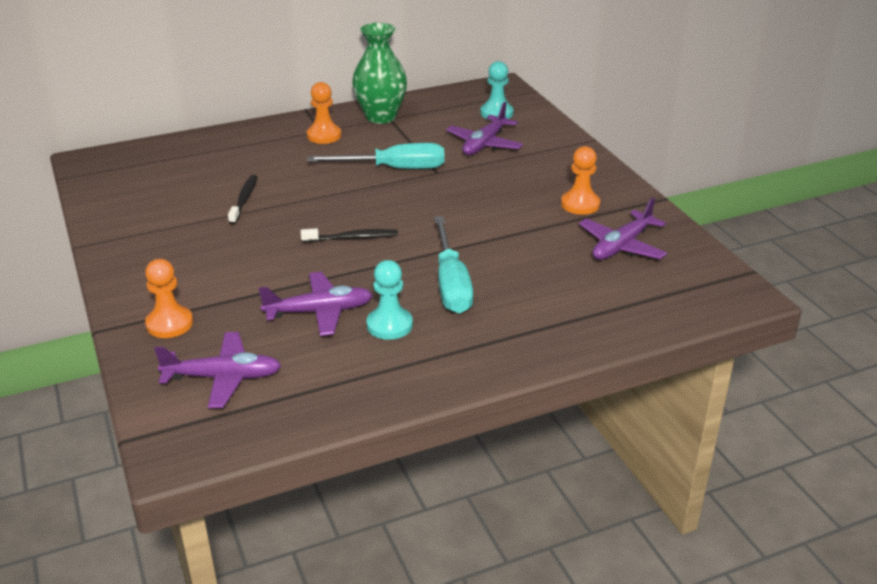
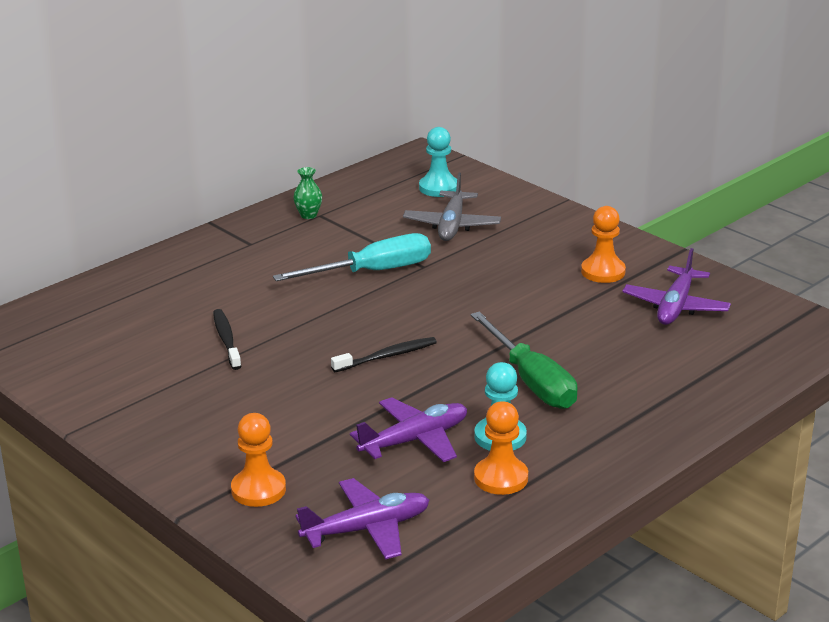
camera: 20 degrees left, 5 degrees down
orange pawn [307,82,341,144] -> orange pawn moved to [474,401,528,495]
green vase [352,23,407,124] -> green vase [293,167,322,219], size x0.44
turquoise screwdriver [434,216,473,313] -> green screwdriver [470,312,578,409]
purple plane [446,102,523,155] -> grey plane [403,173,501,241]

